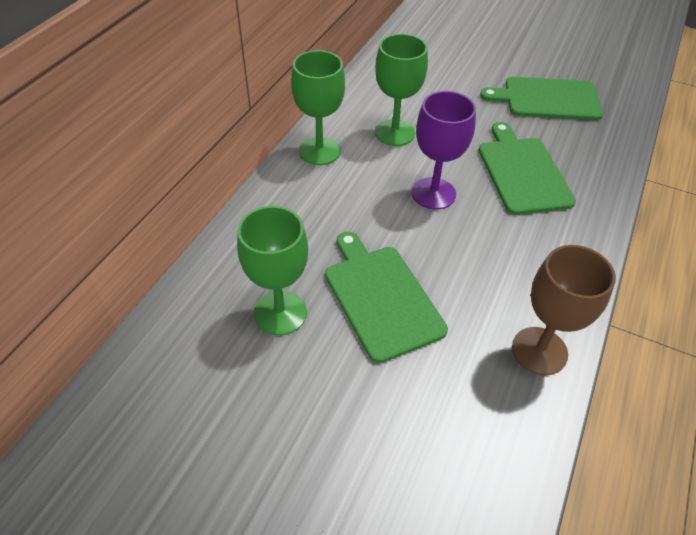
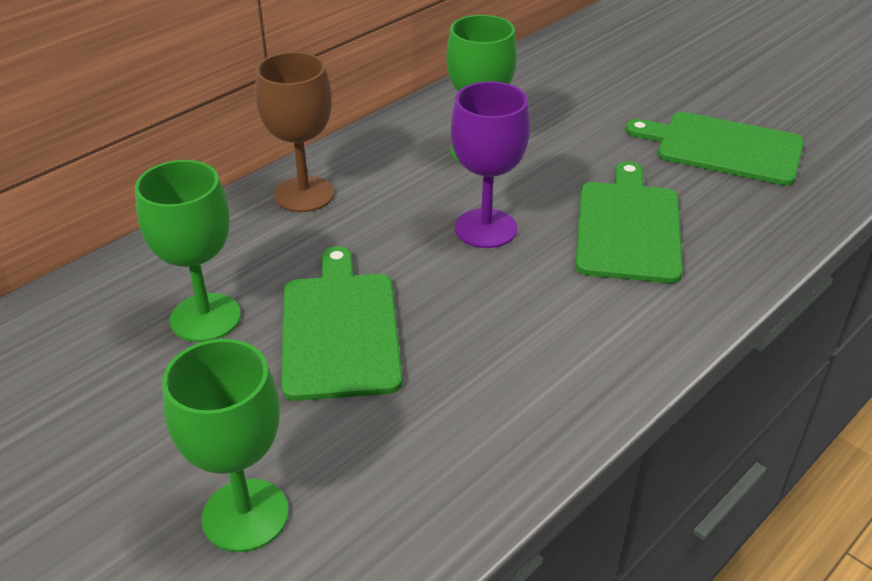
camera: 20 degrees right, 10 degrees down
green goblet [291,50,345,165] -> green goblet moved to [162,339,289,552]
brown goblet [512,245,616,375] -> brown goblet moved to [255,52,334,212]

